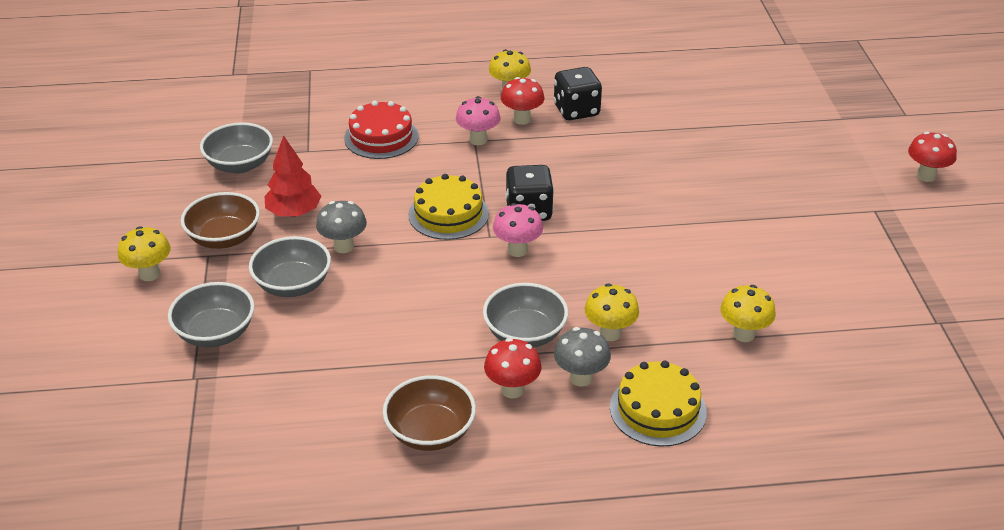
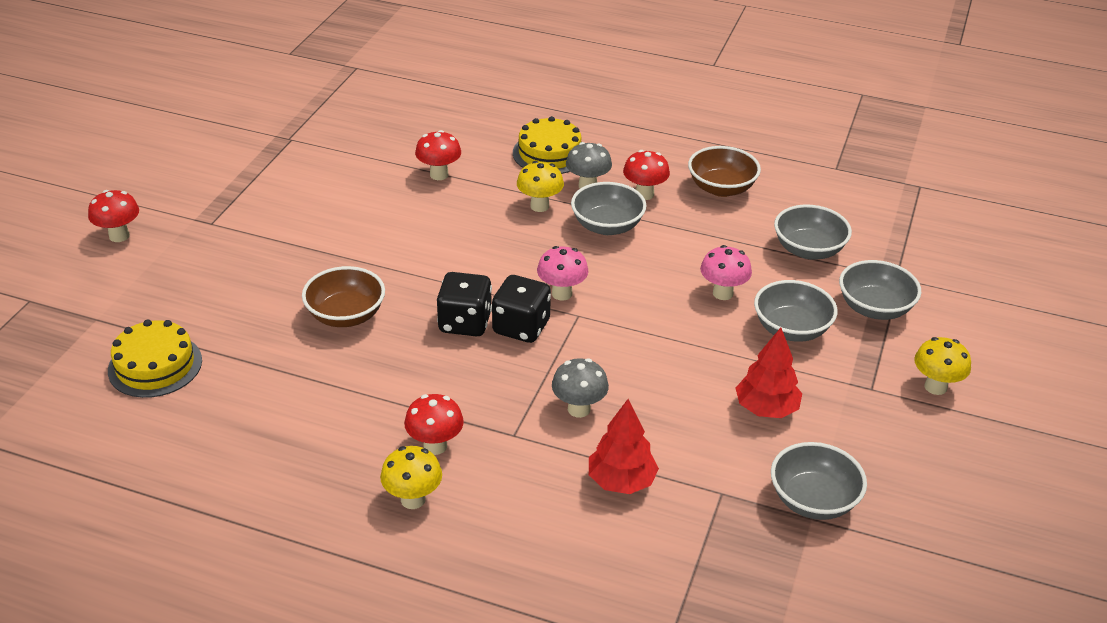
camera: 155 degrees left, 0 degrees up
brown bowl [181,192,260,249] -> brown bowl moved to [302,266,385,327]
grey mushroom [316,201,367,253] -> grey mushroom moved to [552,358,609,418]
red cake [344,101,418,159] -> red tree [589,399,659,494]
yellow cake [408,174,489,240] -> yellow cake moved to [108,319,202,398]
pink mushroom [456,96,500,145] -> pink mushroom moved to [700,245,752,300]
black dice [554,67,602,120] -> black dice moved to [437,272,492,336]
yellow mushroom [720,285,776,342] -> red mushroom [415,130,461,180]
none -> grey bowl [774,205,852,259]

